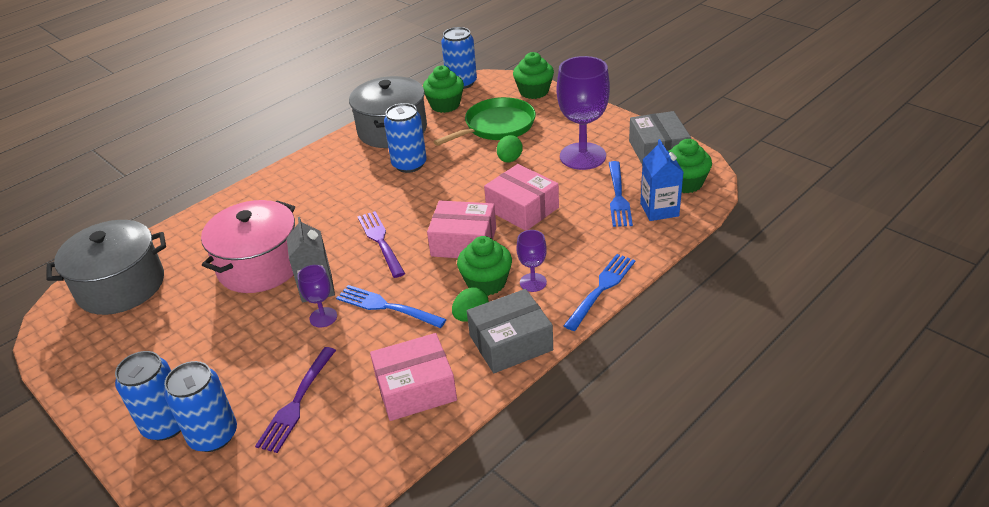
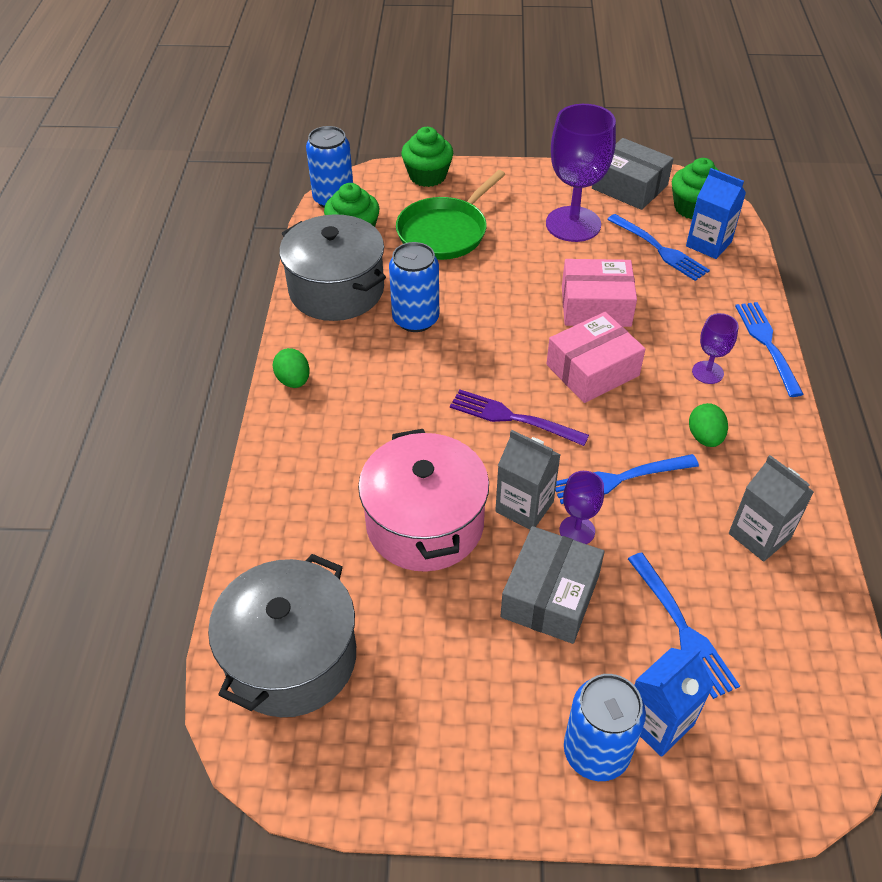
camera: 45 degrees left, 10 degrees up
blue can [164,361,237,452] -> blue carton [634,648,714,757]
purple fork [255,347,336,453] -> blue fork [628,552,740,699]
pink box [370,333,457,421] -> grey carton [729,455,814,562]
green pan [433,97,536,146] -> green pan turned 150 degrees counterclockwise [396,170,505,260]
green cupcake [457,236,512,296] -> none
grey box [467,289,553,373] -> grey box moved to [500,526,604,644]
green egg [497,135,523,162] -> green egg moved to [273,348,310,388]

